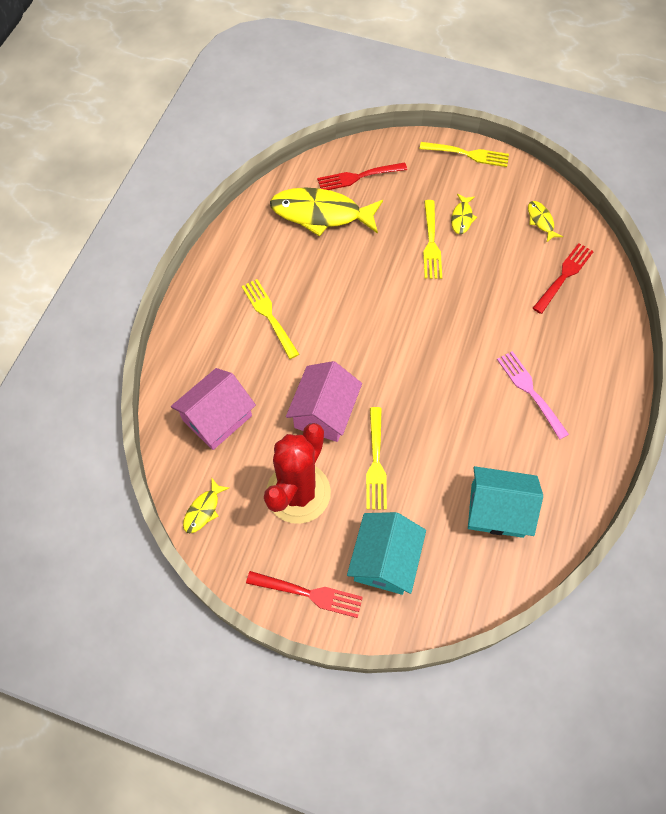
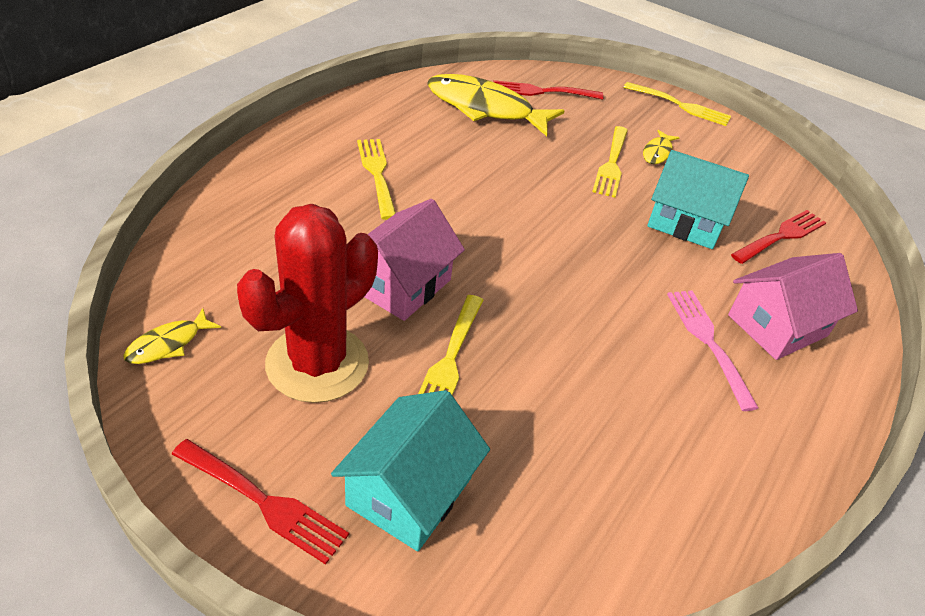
camera: 10 degrees right, 20 degrees down
pink house [171,368,256,450] -> pink house moved to [728,253,858,360]
turquoise house [468,466,543,538] -> turquoise house moved to [647,150,749,249]
yellow fish [528,201,563,243] -> none

